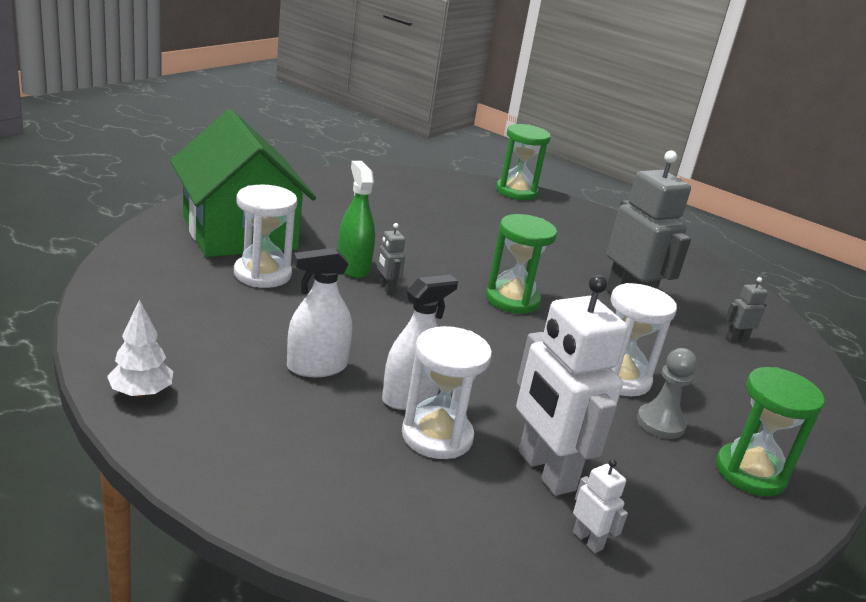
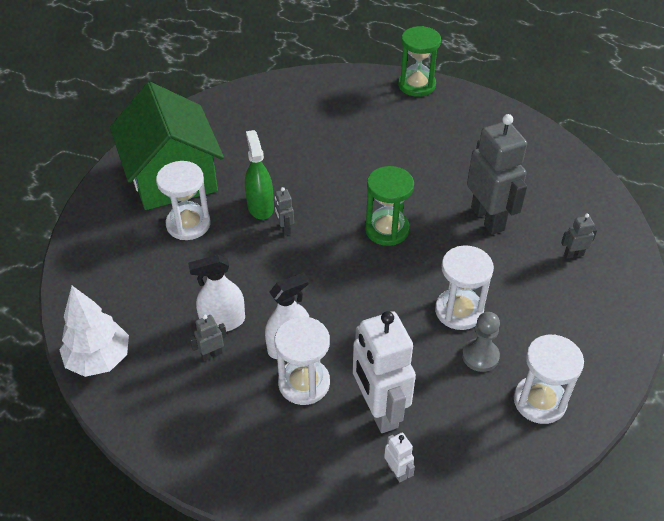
camera: 10 degrees right, 20 degrees up
white tree [107,299,173,398] -> white tree [59,286,129,377], size x1.56
green hourglass [716,367,825,496] -> white hourglass [514,334,584,424]
none -> grey robot [189,315,227,361]

